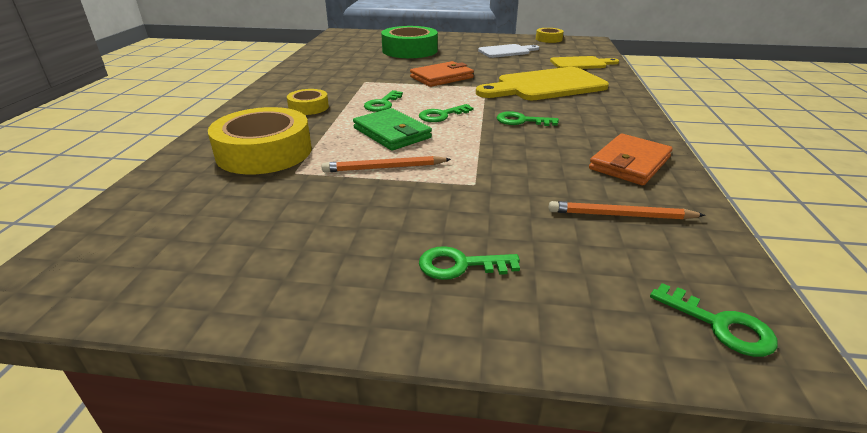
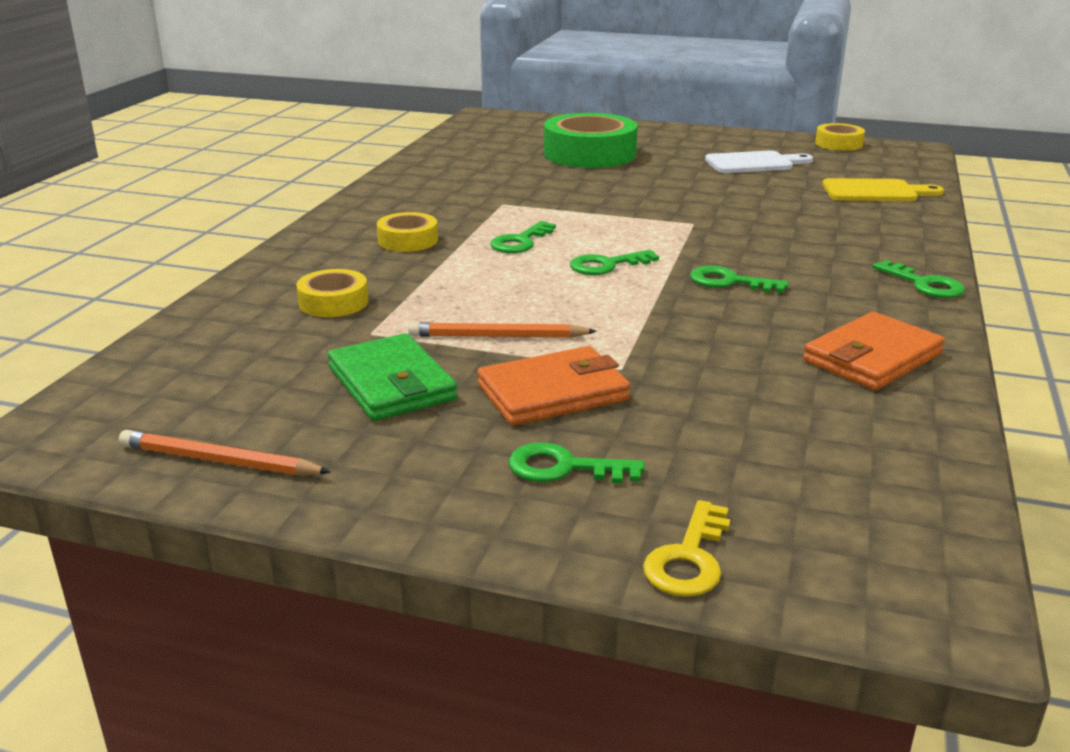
camera: 10 degrees right, 5 degrees down
yellow tape [208,107,312,174] -> yellow tape [296,269,368,317], size x0.52
green wallet [353,108,432,150] -> green wallet moved to [328,333,457,421]
orange wallet [410,61,474,87] -> orange wallet moved to [477,346,631,426]
yellow cutting board [476,67,609,100] -> none
orange pencil [549,201,705,220] -> orange pencil moved to [119,430,331,476]
green key [650,283,778,357] -> green key moved to [872,260,965,298]
none -> yellow key [643,500,731,597]

